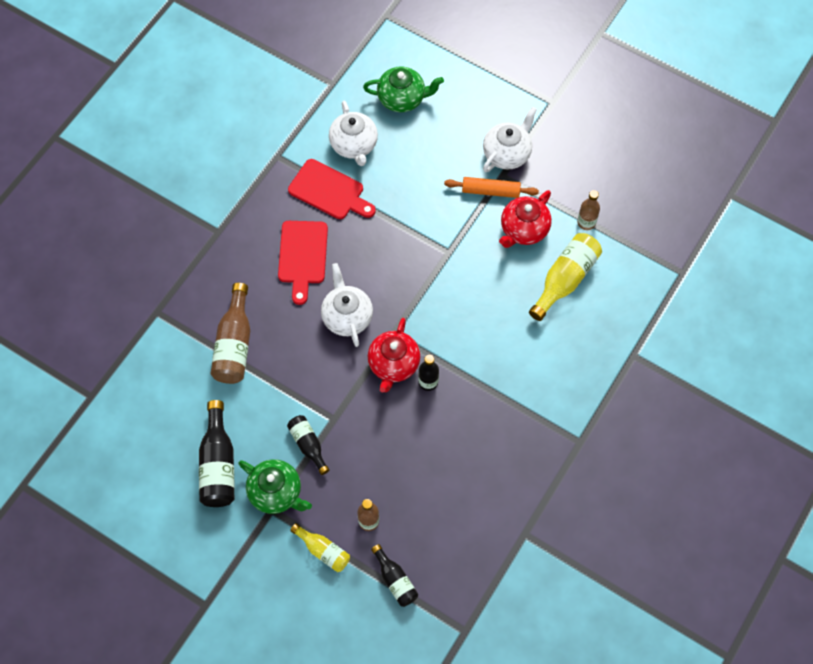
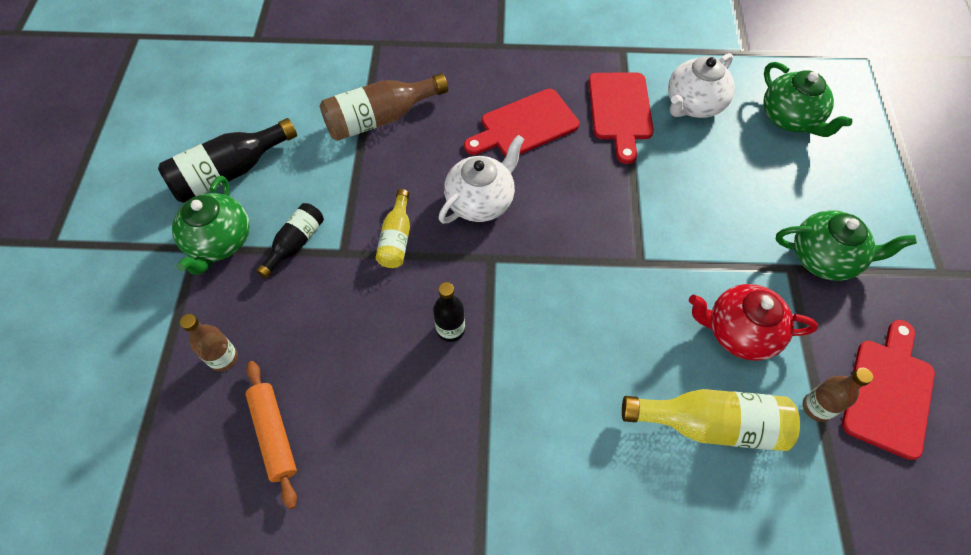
camera: 60 degrees right, 5 degrees down
yellow bottle [290,523,350,572] -> yellow bottle moved to [376,189,410,268]
red teapot [368,318,420,393] -> none
black bottle [371,544,418,607] -> none
orange rolling pin [444,177,539,198] -> orange rolling pin moved to [245,361,297,509]
white teapot [483,107,537,172] -> green teapot [776,210,917,281]
none -> red cutting board [842,320,935,460]

